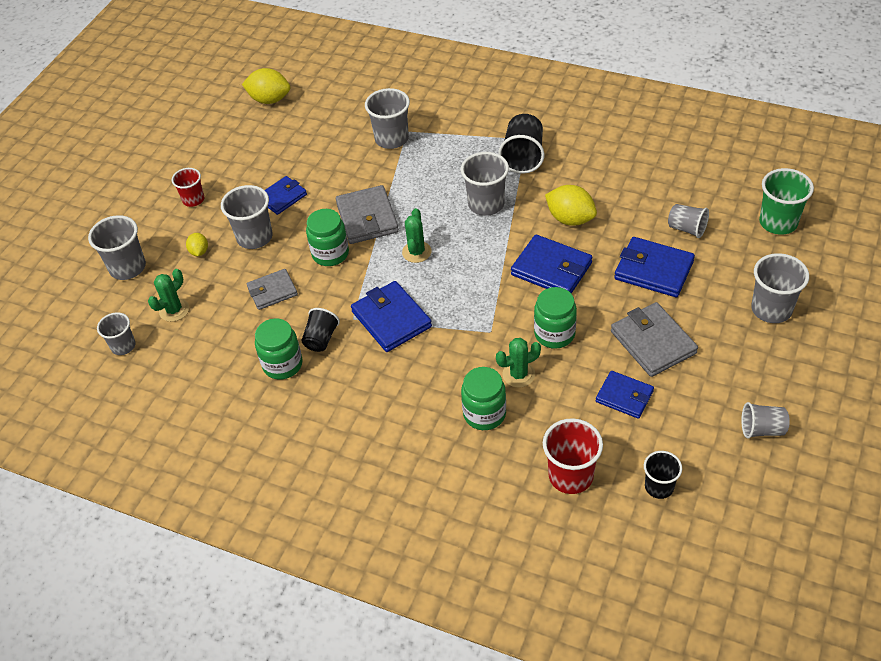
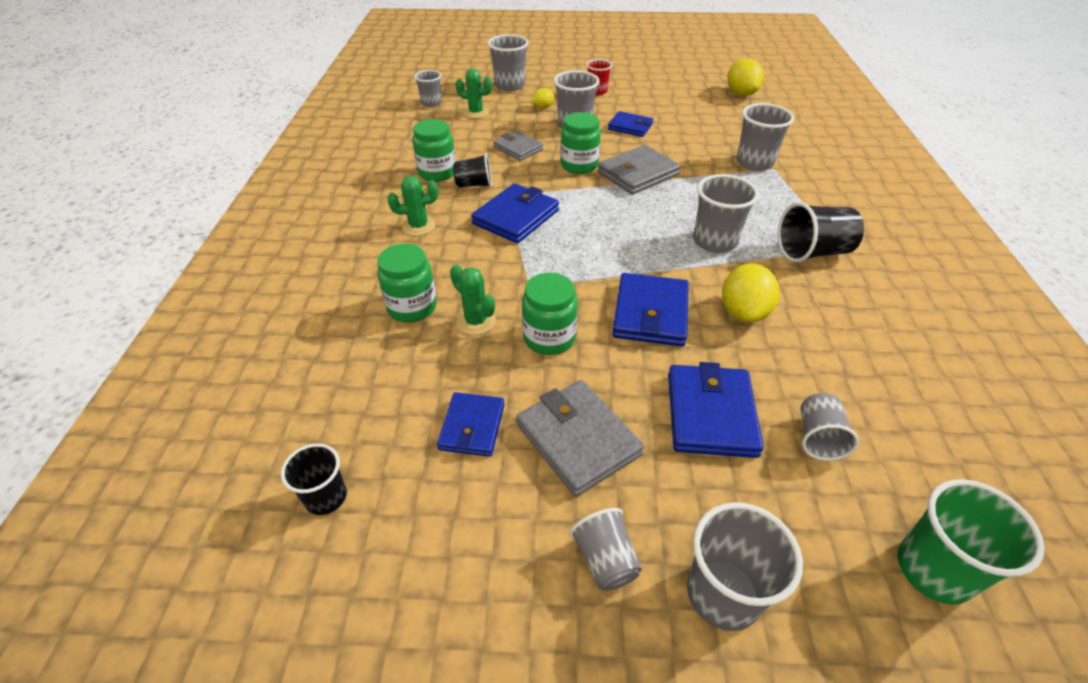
camera: 65 degrees right, 5 degrees down
green cactus [402,208,431,263] -> green cactus moved to [388,176,438,236]
red cup [543,418,603,494] -> none
grey wallet [611,302,698,377] -> grey wallet turned 75 degrees counterclockwise [516,380,644,496]
grey cup [741,402,790,439] -> grey cup moved to [570,508,642,591]

